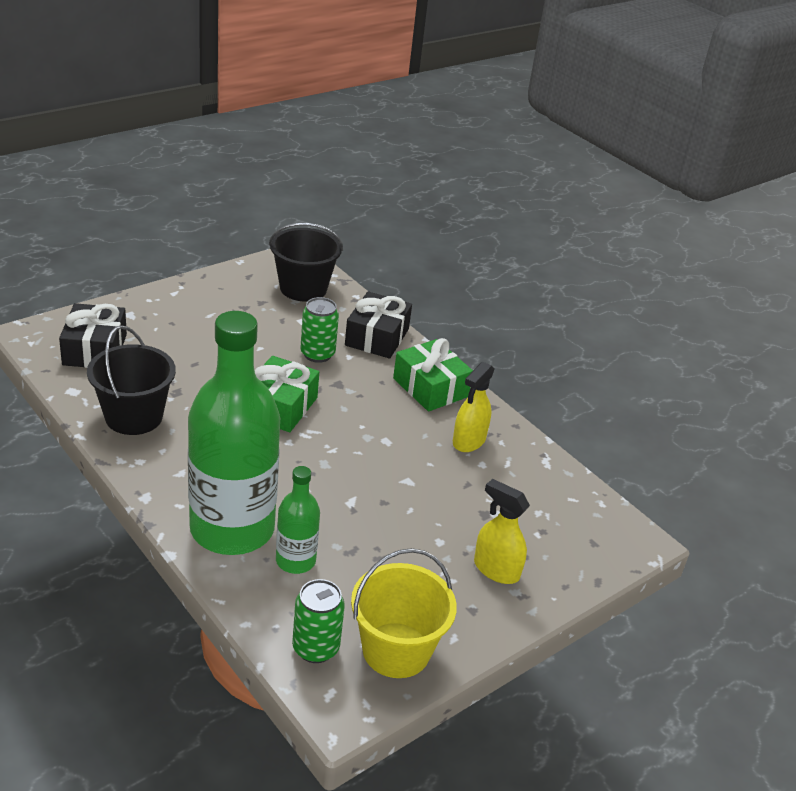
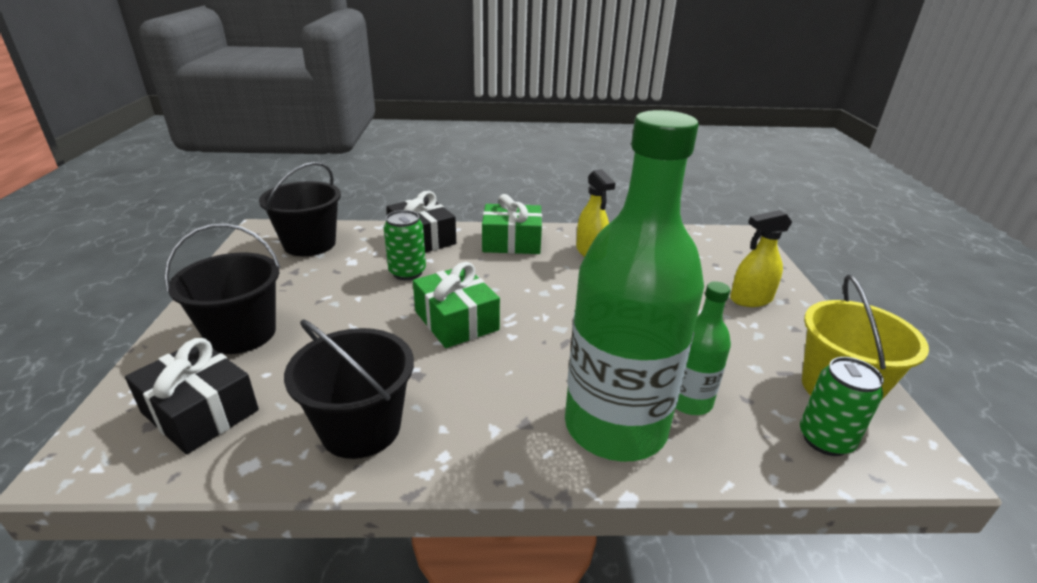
camera: 50 degrees left, 5 degrees down
none -> black bucket [164,223,281,354]

